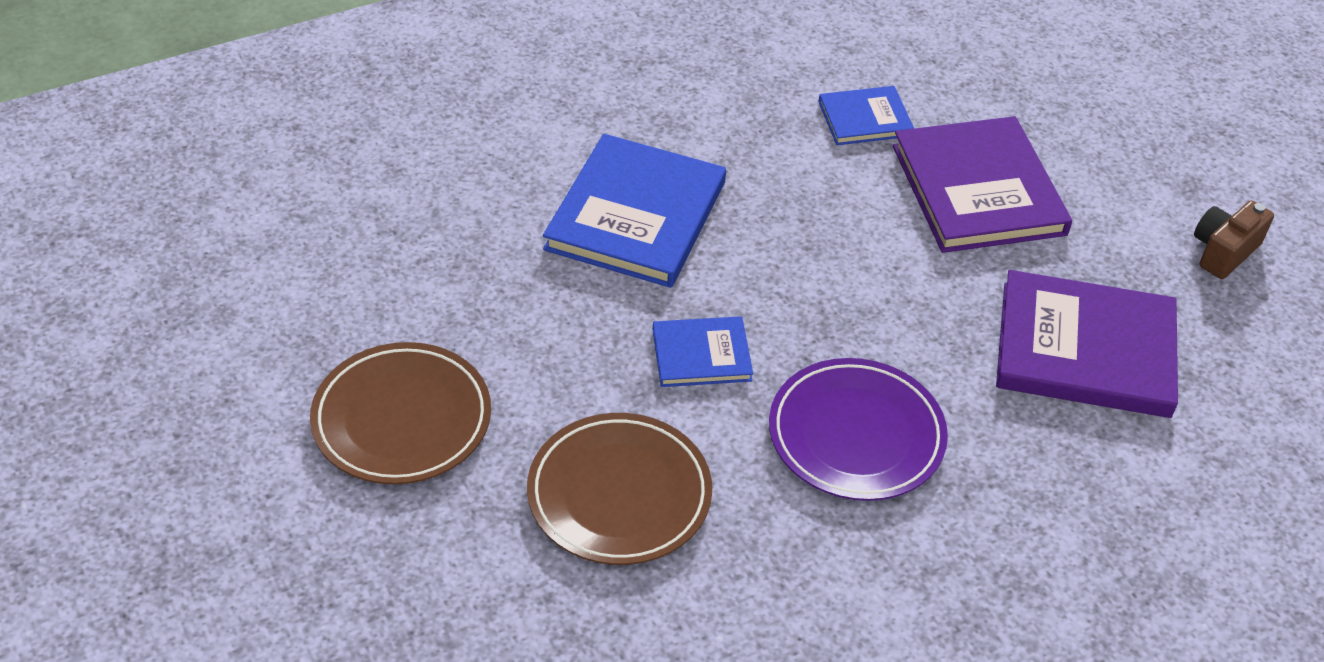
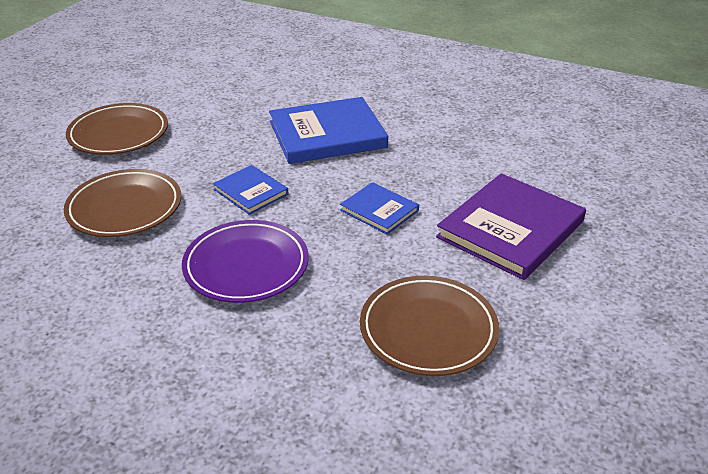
camera: 55 degrees right, 10 degrees down
blue book [818,86,914,145] -> blue book moved to [340,182,419,235]
purple book [996,270,1178,418] -> brown plate [360,276,499,376]
brown camera [1194,201,1274,279] -> none

